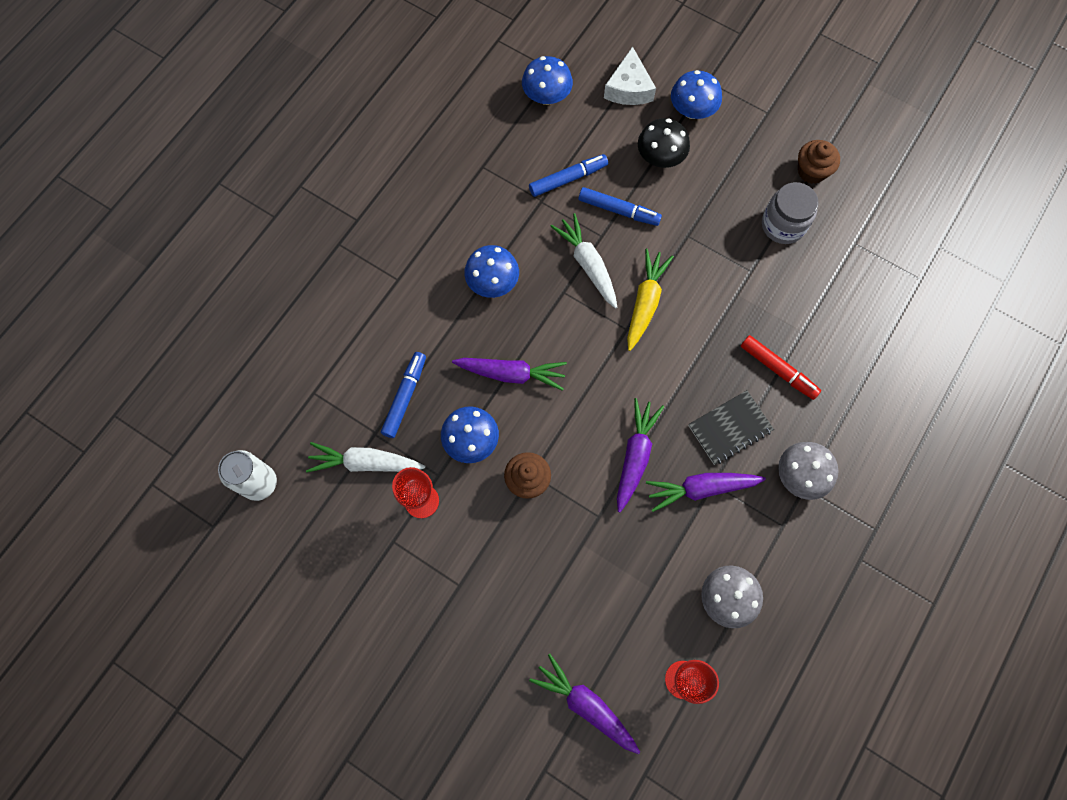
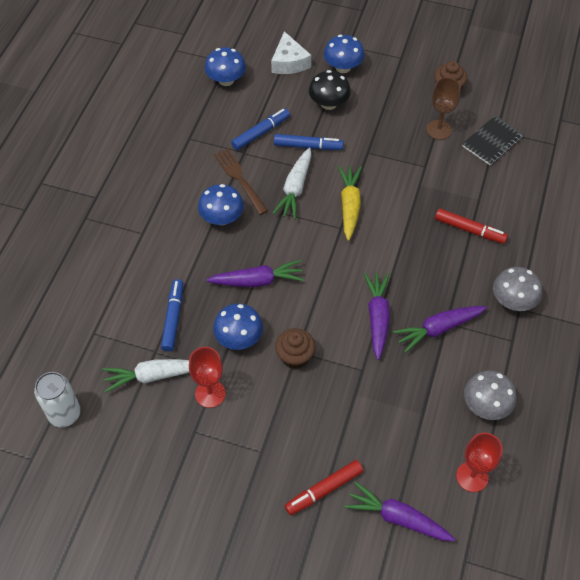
camera: 15 degrees left, 15 degrees down
white carrot [550,213,617,309] -> white carrot turned 120 degrees counterclockwise [272,147,311,219]
black notebook [688,390,774,465] -> black notebook moved to [462,115,524,165]
grey jar [762,182,818,244] -> brown goblet [426,77,461,140]
none -> brown fork [214,148,268,215]
none -> red marker [284,460,363,515]

